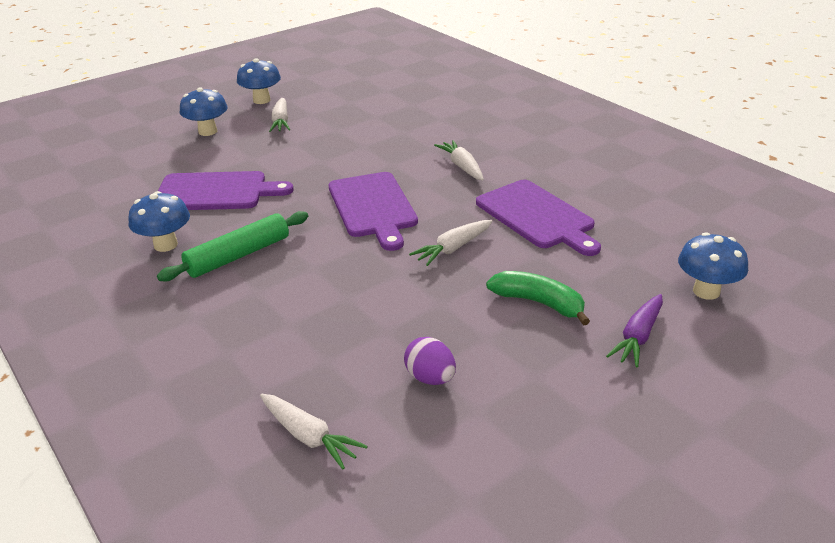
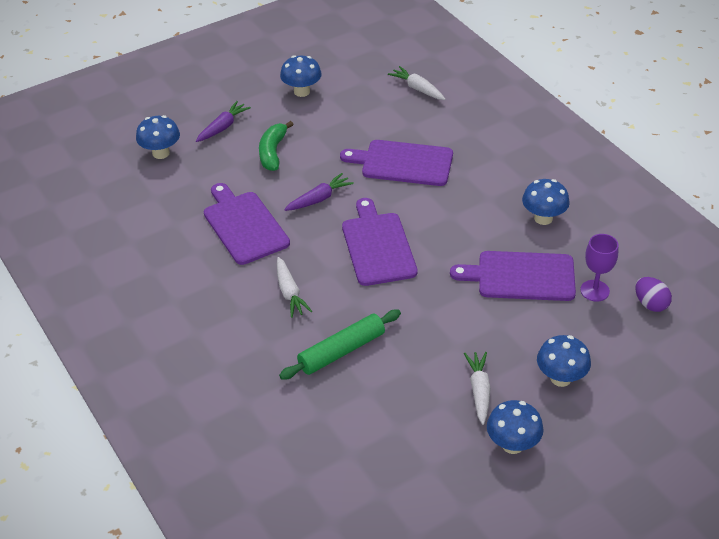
camera: 175 degrees left, 10 degrees up
green rolling pin [157,211,308,281] -> green rolling pin moved to [279,310,401,380]
purple egg [404,337,456,385] -> purple egg moved to [636,277,672,312]
white carrot [409,220,493,266] -> purple carrot [284,173,354,211]
green banana [486,271,590,326] -> green banana turned 60 degrees clockwise [259,121,294,171]
none -> blue mushroom [280,55,322,97]
none -> purple cutting board [340,140,453,186]
none -> purple goblet [580,234,618,302]

